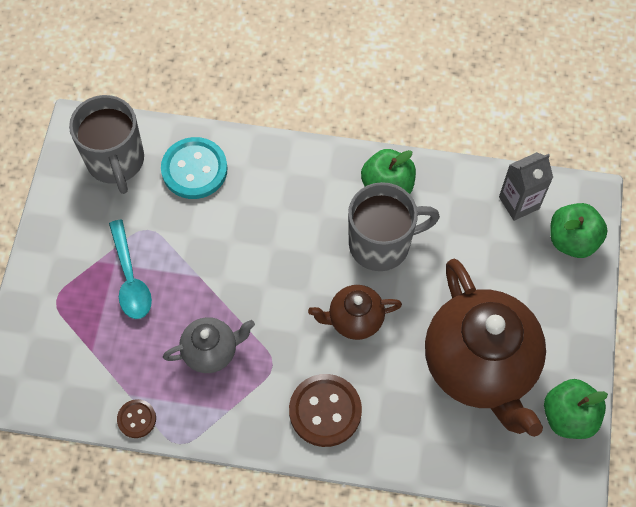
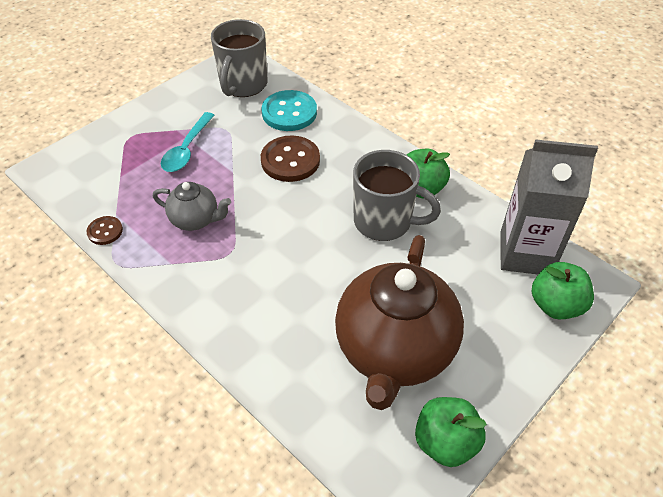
camera: 35 degrees right, 15 degrees down
brown button [289,374,362,447] -> brown button moved to [261,136,320,182]
brown teapot [308,285,402,340] -> none
grey carton [499,152,553,221] -> grey carton [500,139,598,274], size x1.67

